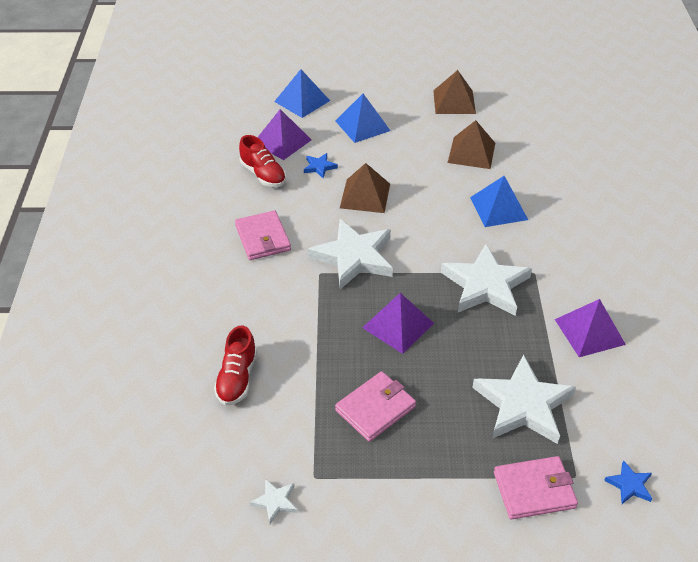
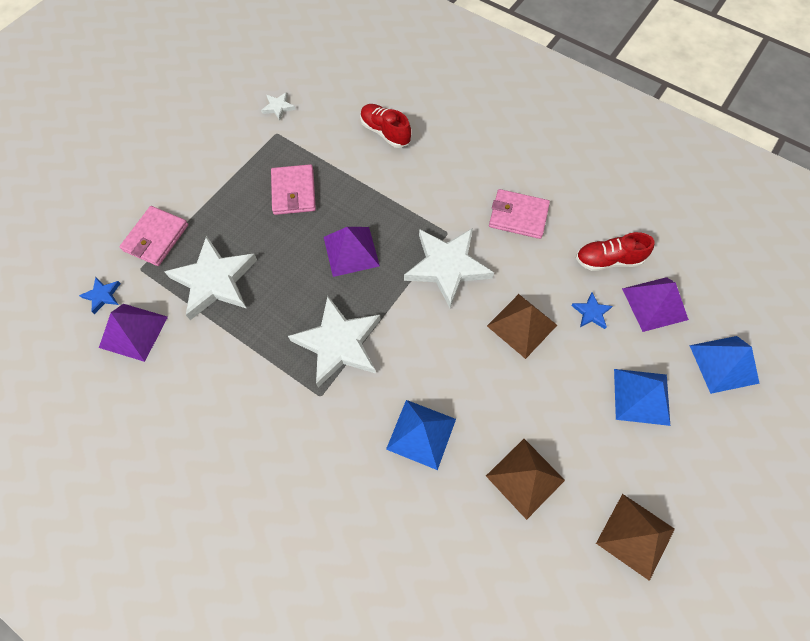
camera: 125 degrees right, 20 degrees up
purple pyramid [555,299,626,357] -> purple pyramid moved to [99,304,168,362]

